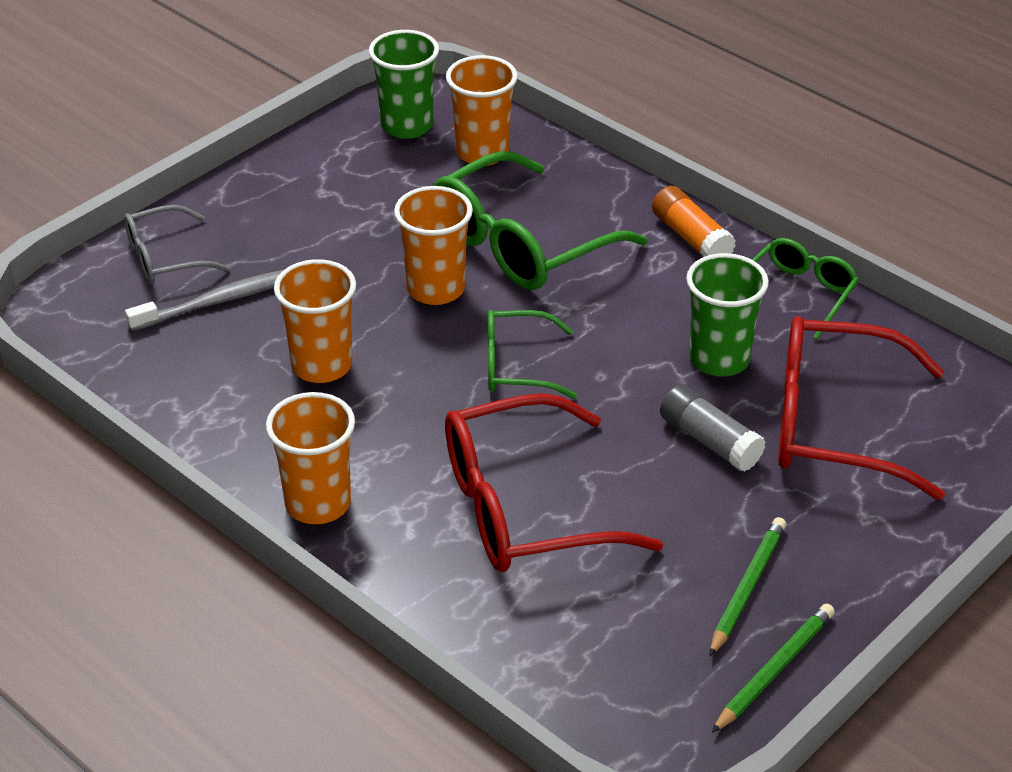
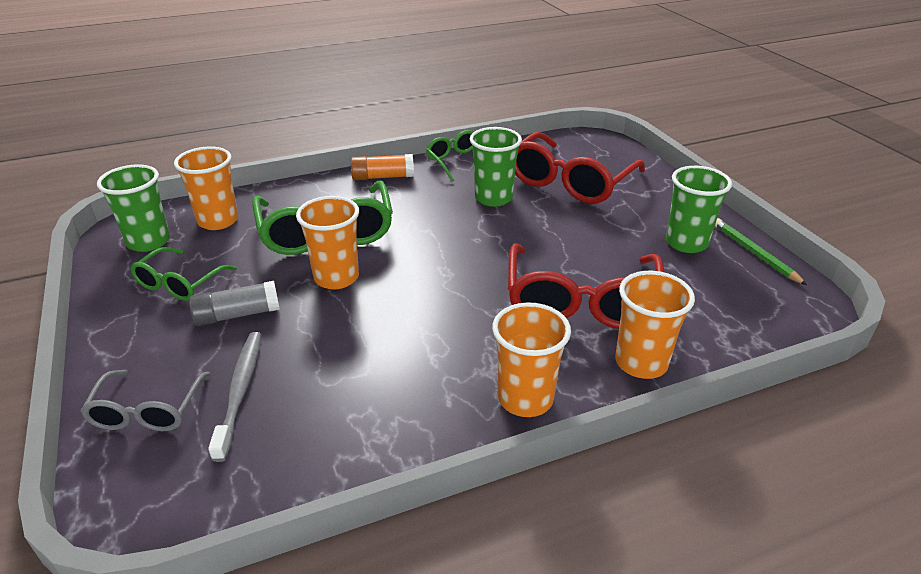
camera: 65 degrees left, 5 degrees down
orange cup [274,259,356,383] -> orange cup moved to [615,271,695,379]
green glasses [488,310,577,399] -> green glasses moved to [130,247,237,301]
grey glue stick [660,384,766,472] -> grey glue stick moved to [189,281,280,326]
green pencil [710,517,786,656] -> green cup [666,166,732,253]

